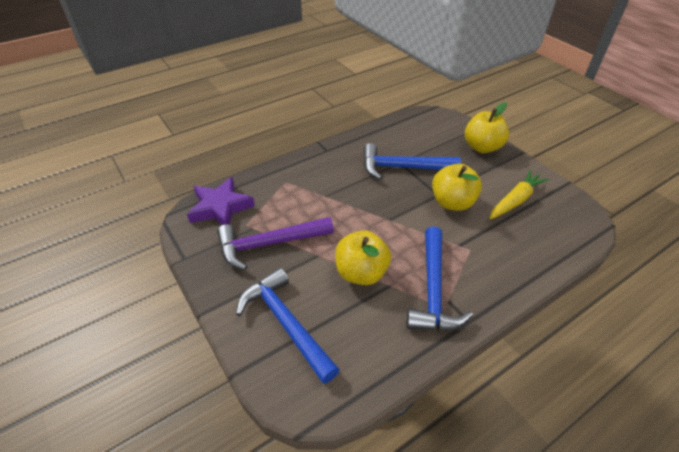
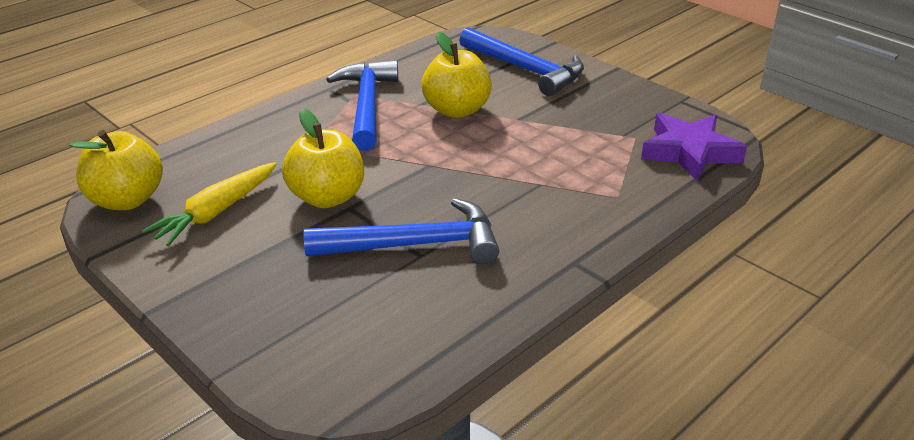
camera: 170 degrees right, 10 degrees down
purple hammer [217,217,334,270] -> none
yellow apple [465,102,509,153] -> yellow apple moved to [70,130,163,210]

